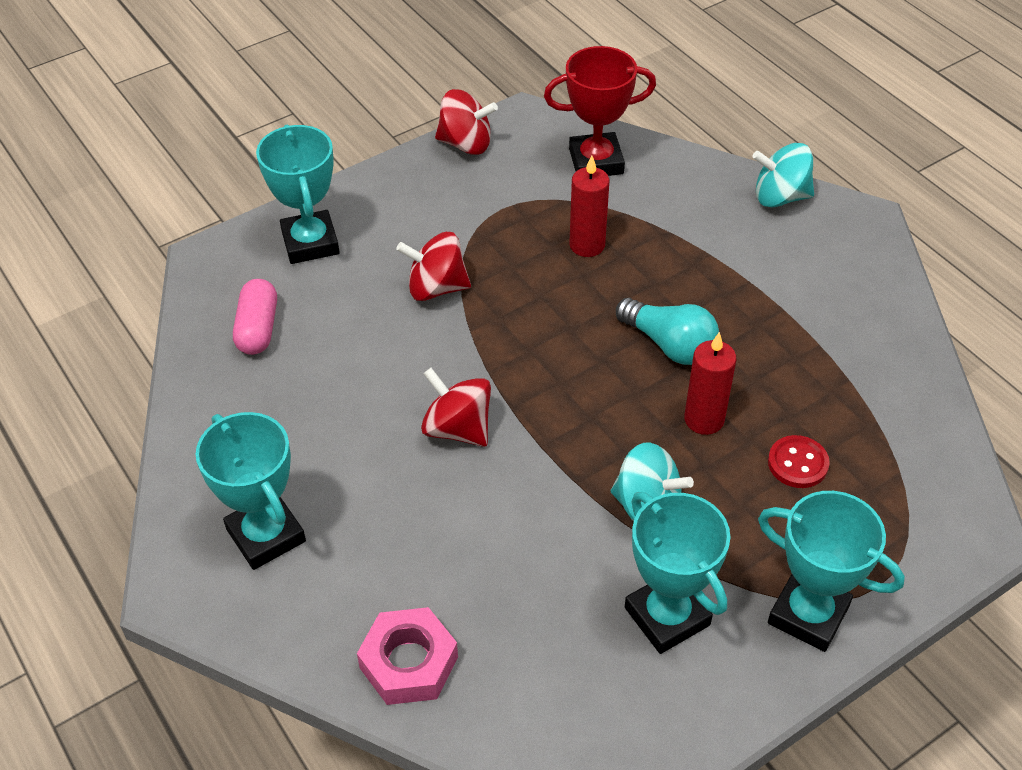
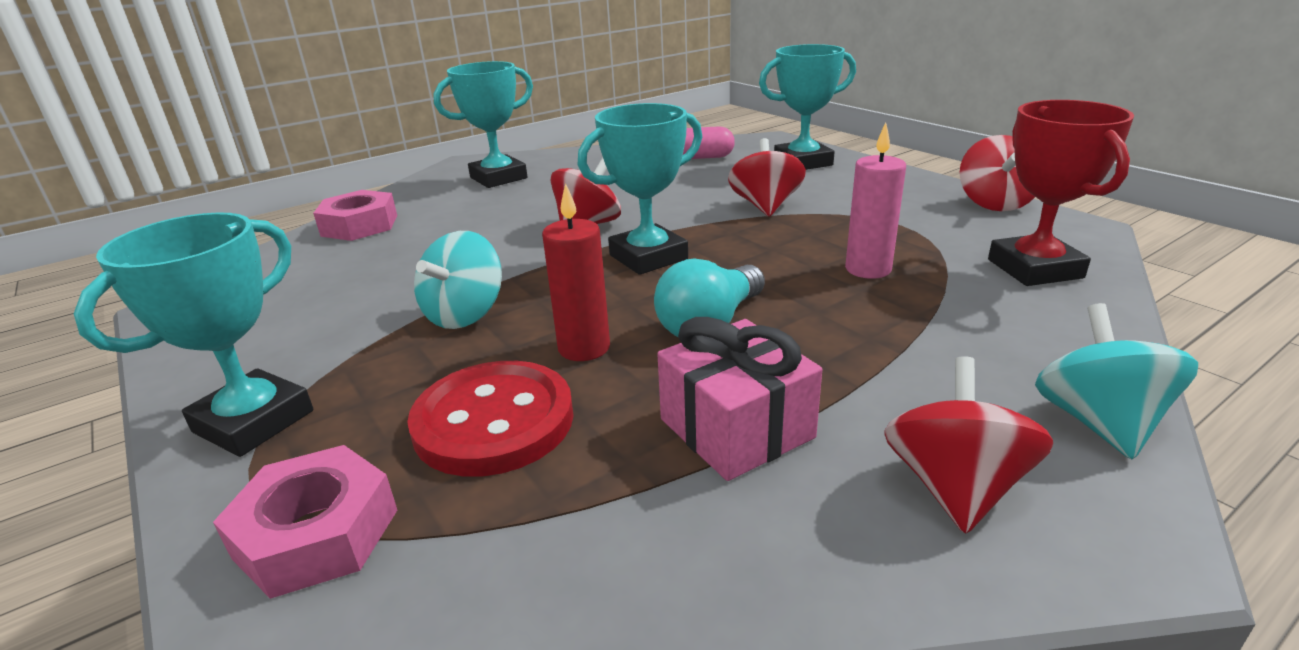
camera: 90 degrees right, 20 degrees down
red candle [569,156,610,257] -> pink candle [845,123,906,279]
turquoise trophy [625,492,731,654] -> turquoise trophy moved to [578,103,702,275]
red button [768,435,830,488] -> red button [407,361,574,476], size x1.81
none -> pink nut [213,445,397,599]
none -> pink gift [657,317,822,481]
none -> red spinning top [884,356,1053,534]

